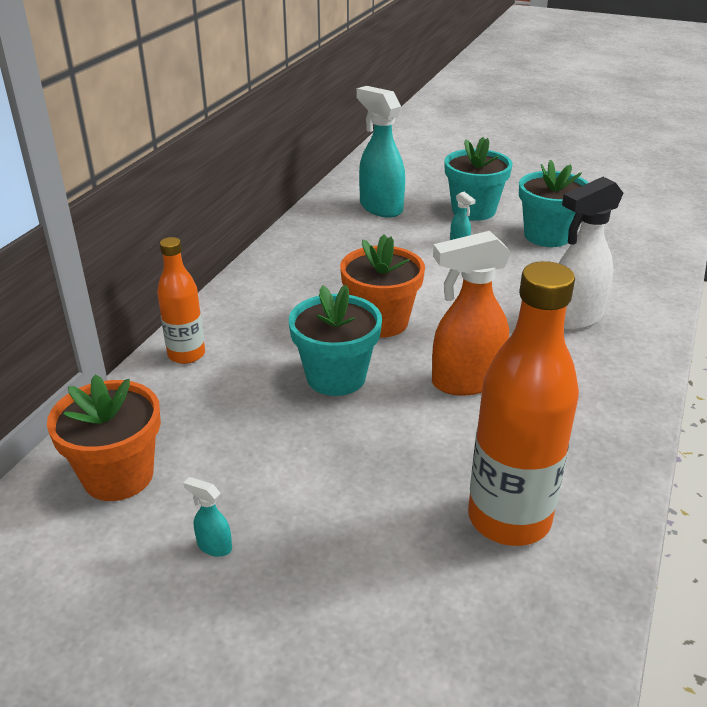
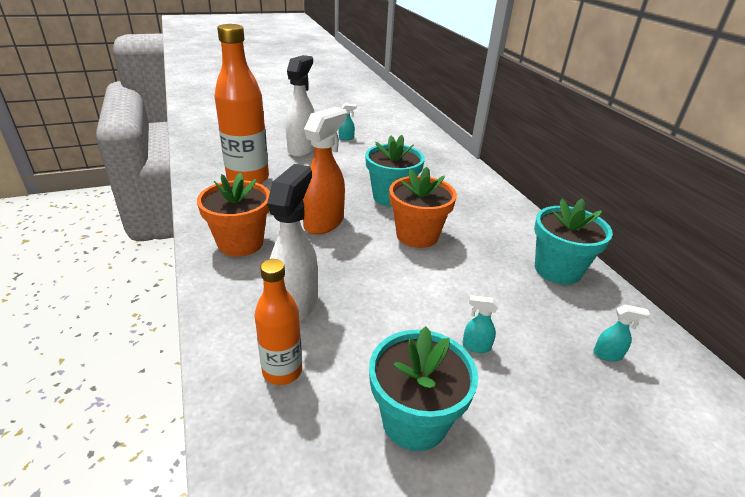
camera: 135 degrees right, 0 degrees up
orange flower pot [47,374,161,501] -> orange flower pot moved to [197,173,270,257]
orange bottle [157,237,205,364] -> orange bottle moved to [255,259,302,385]
turquoise spray bottle [356,86,405,218] -> turquoise spray bottle [593,305,650,362], size x0.42
turquoise flower pot [444,137,513,221] -> turquoise flower pot moved to [534,199,613,285]
none -> white spray bottle [286,55,315,157]

